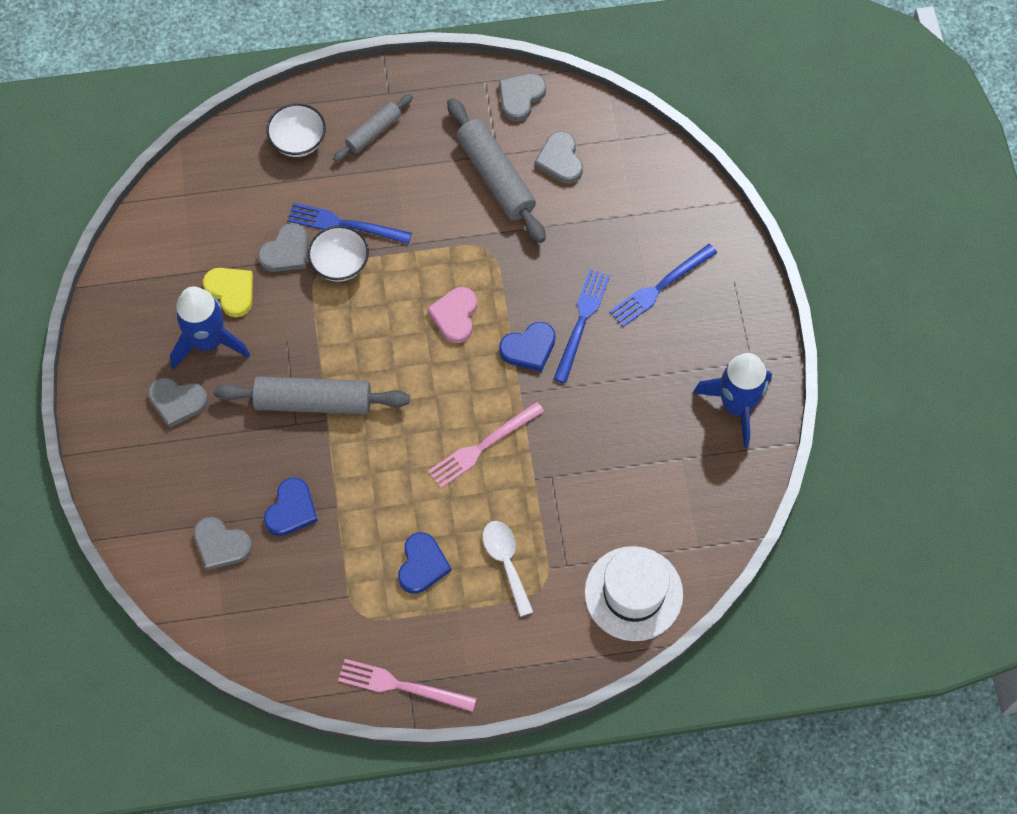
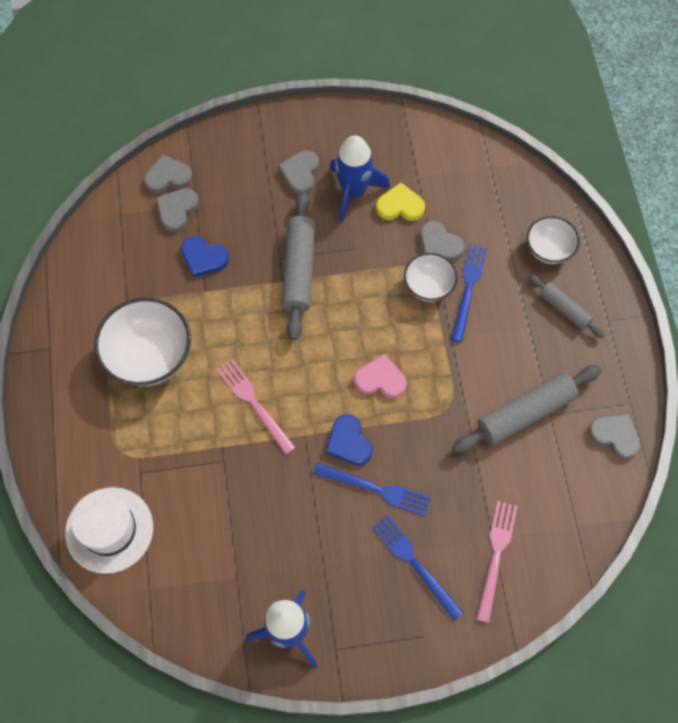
camera: 90 degrees right, 0 degrees up
yellow heart [203,268,253,317] -> yellow heart turned 135 degrees counterclockwise [376,182,425,221]
pink fork [338,659,477,712] -> pink fork moved to [476,501,517,623]
blue heart [398,532,451,594] -> white bowl [94,298,191,386]
white spoon [483,521,533,617] -> none
grey heart [534,131,583,184] -> grey heart moved to [144,155,193,194]

